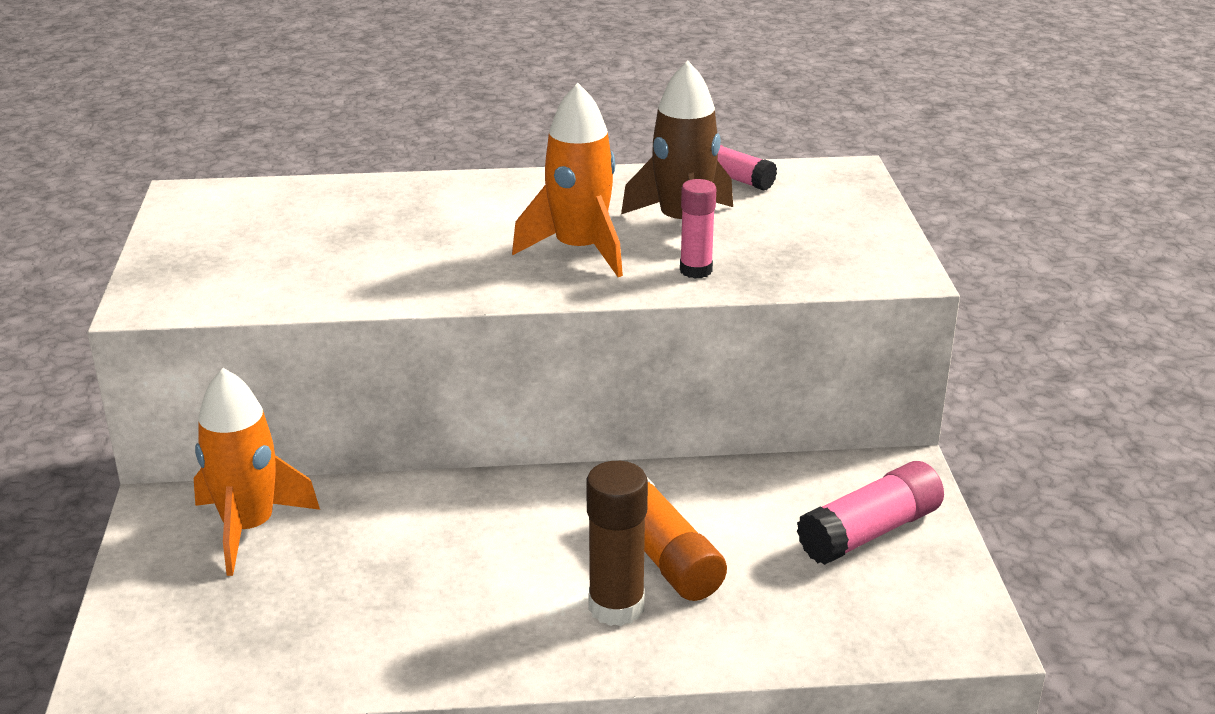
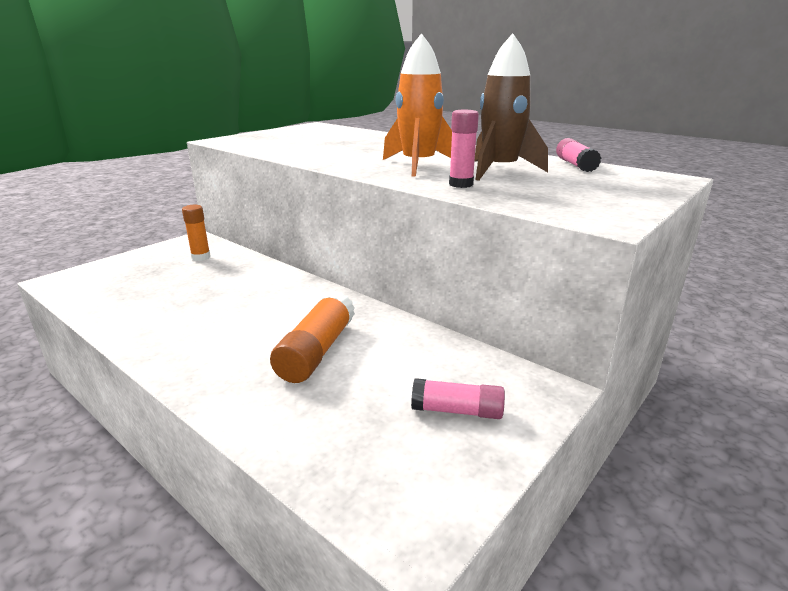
camera: 45 degrees right, 5 degrees down
orange rocket [194,368,320,576] -> orange glue stick [182,205,211,261]
brown glue stick [586,461,648,626] -> none
pink glue stick [797,461,944,565] -> pink glue stick [411,378,505,419], size x0.65

